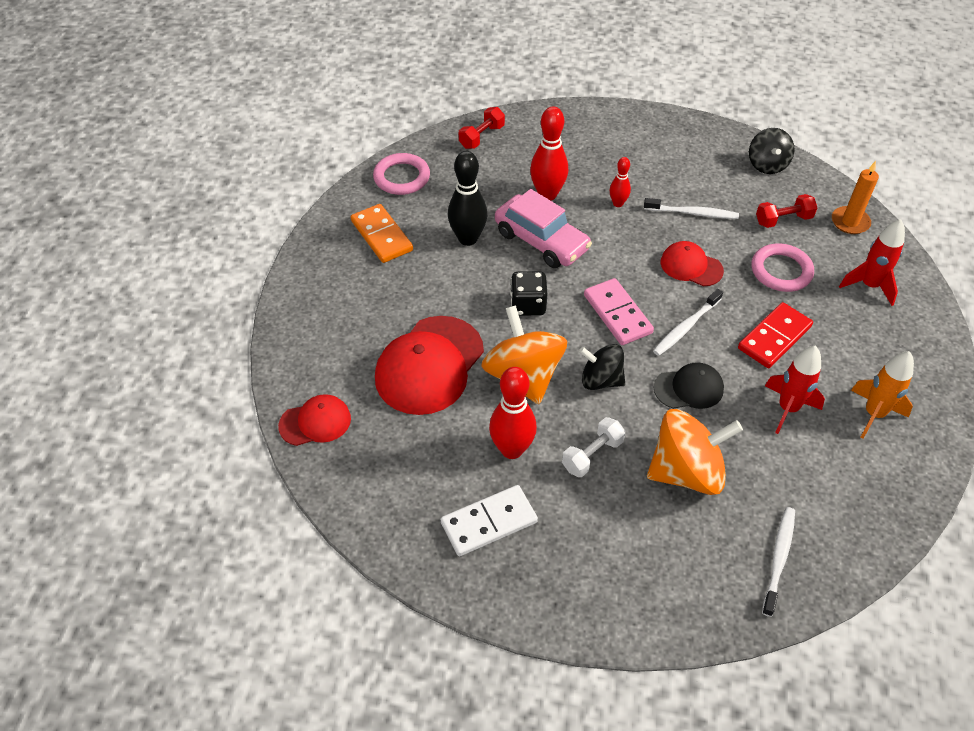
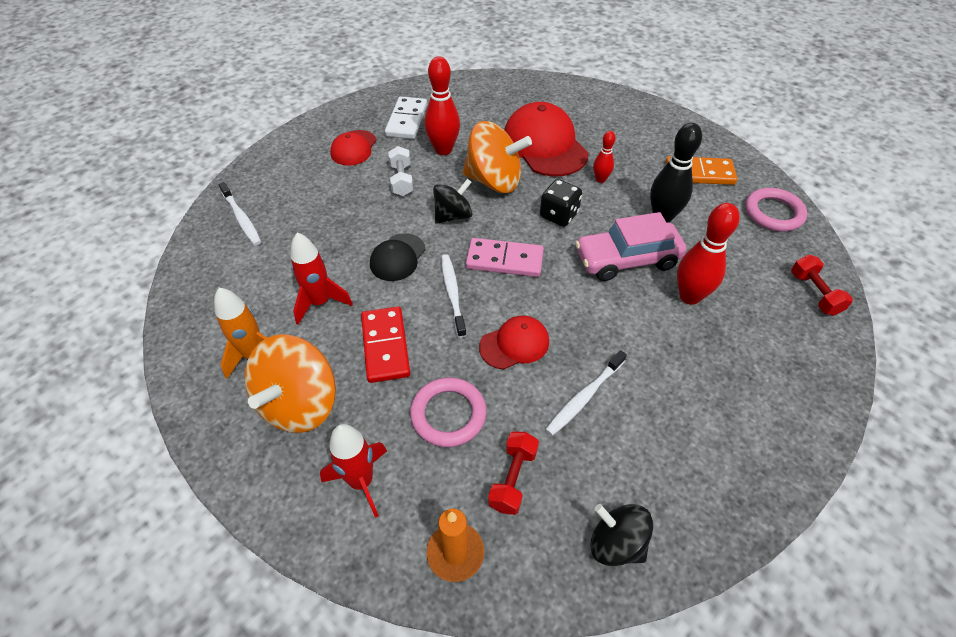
camera: 125 degrees right, 0 degrees up
red cap [278,394,351,446] -> red cap moved to [330,130,377,166]
red bowling pin [610,157,631,207] -> red bowling pin moved to [593,131,616,183]
orange spinning top [647,409,743,495] -> orange spinning top moved to [244,334,336,433]

